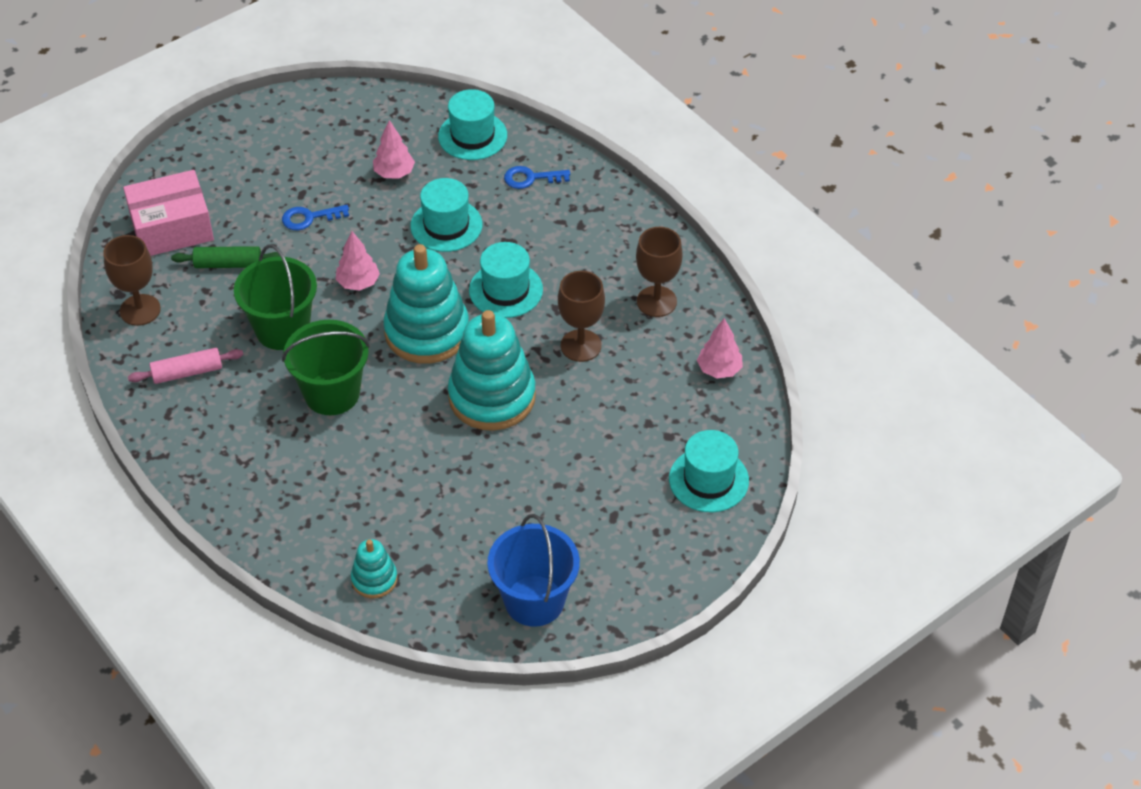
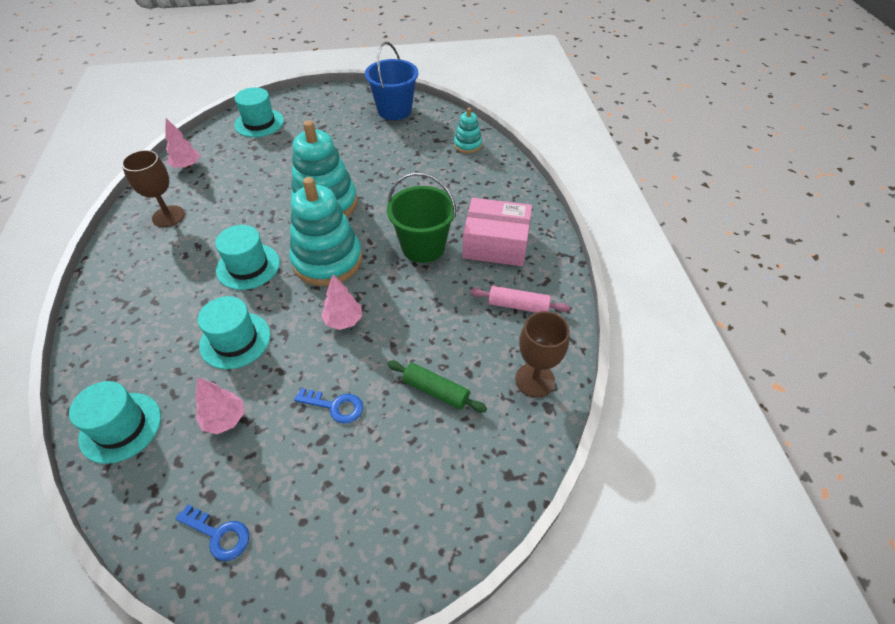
camera: 150 degrees left, 0 degrees up
pink box [123,170,214,256] -> pink box moved to [462,198,532,266]
green bucket [234,244,317,350] -> none
blue key [504,166,570,189] -> blue key moved to [175,504,249,561]
brown goblet [558,271,605,362] -> none

